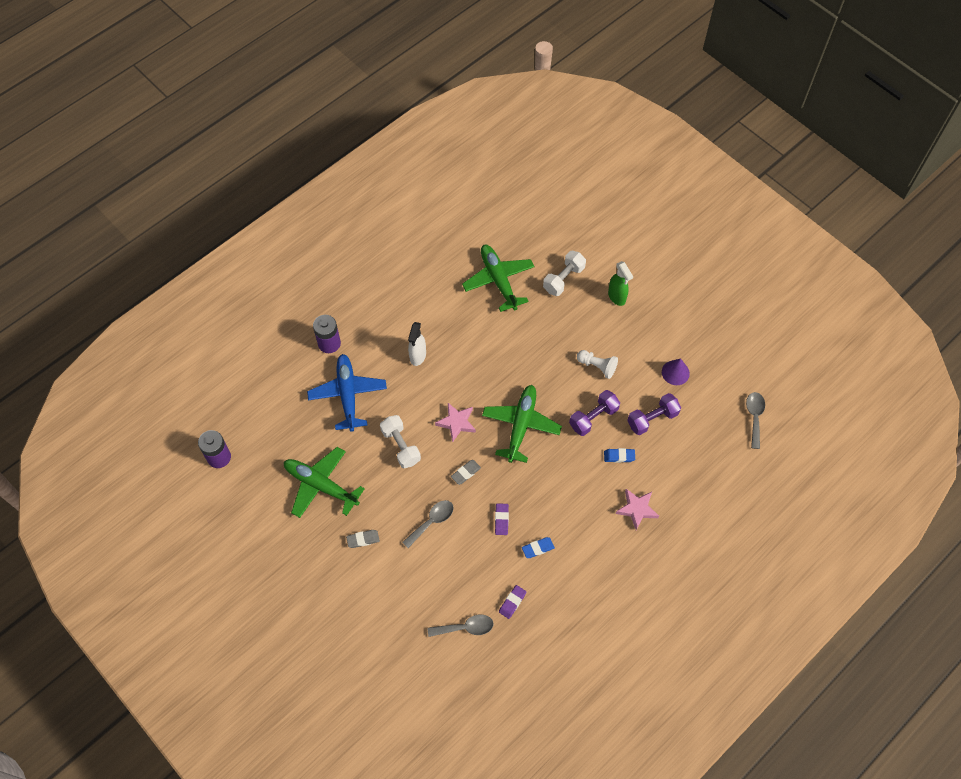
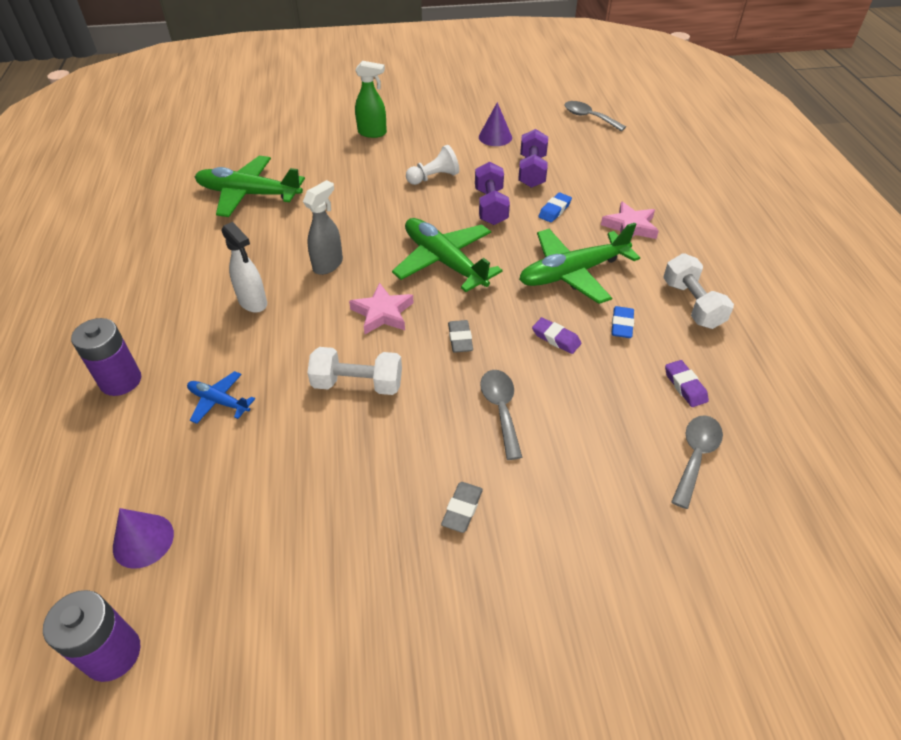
camera: 55 degrees left, 15 degrees down
green plane [284,447,365,518] -> green plane moved to [519,223,640,304]
blue plane [307,354,387,432] -> blue plane [187,371,255,424], size x0.50
white dumbbell [543,251,586,296] -> white dumbbell moved to [663,253,734,329]
none -> purple cone [113,508,174,569]
none -> grey spray bottle [303,180,343,275]

